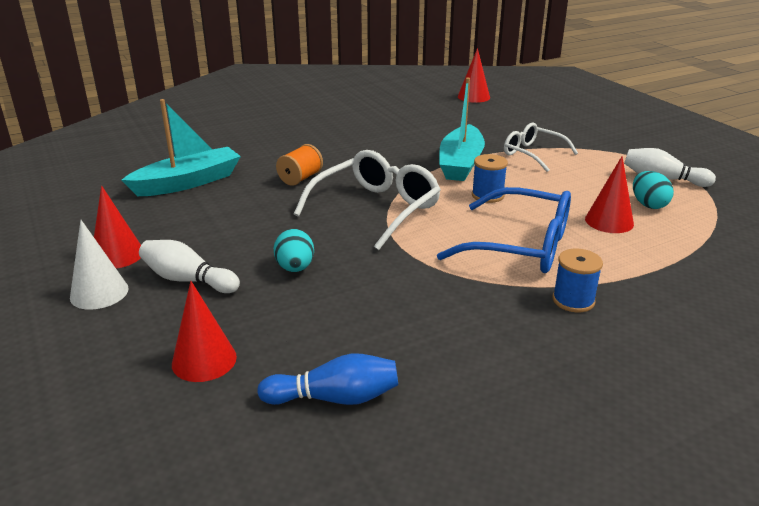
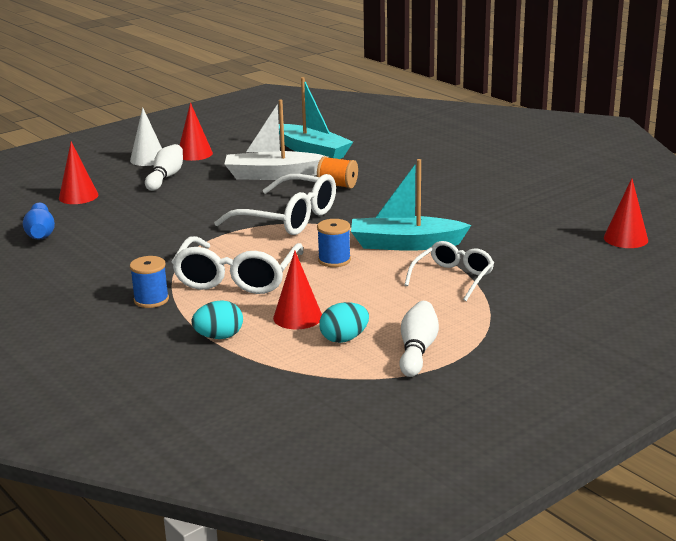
camera: 80 degrees right, 5 degrees down
turquoise egg [274,229,314,272] -> turquoise egg moved to [192,300,243,339]
blue glasses [437,187,571,273] -> white glasses [172,236,304,294]
none -> white boat [225,99,328,180]

